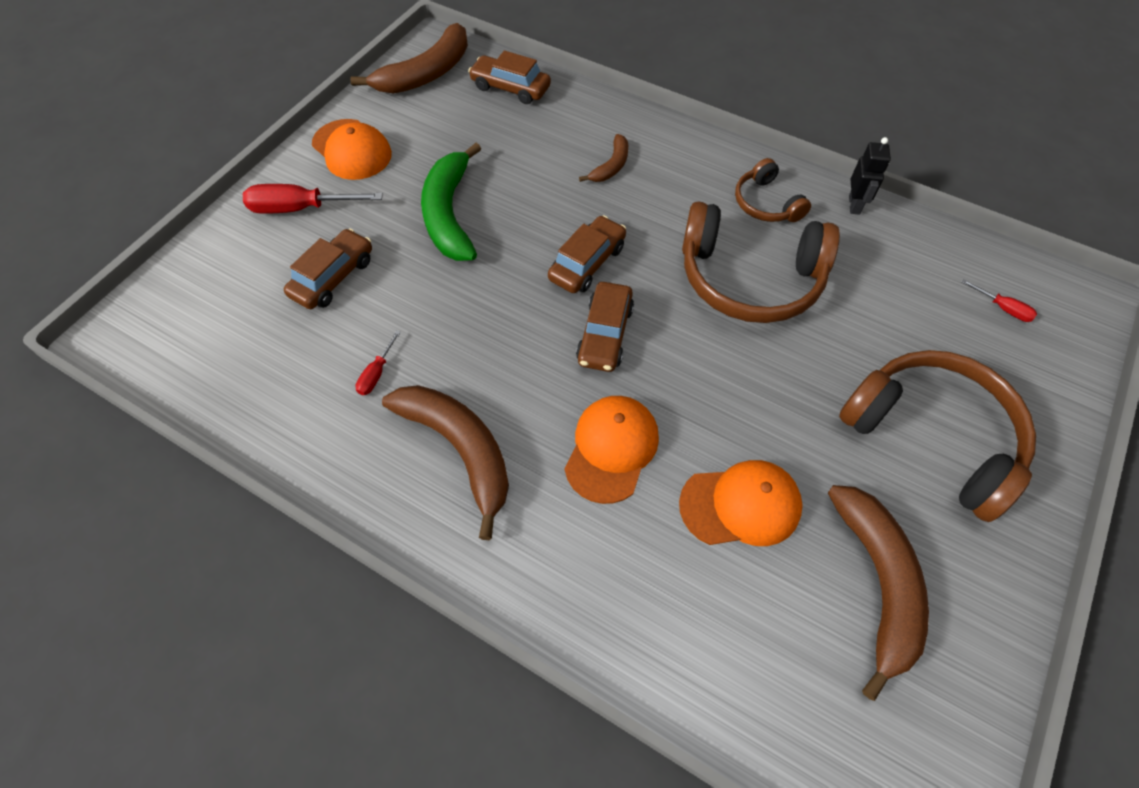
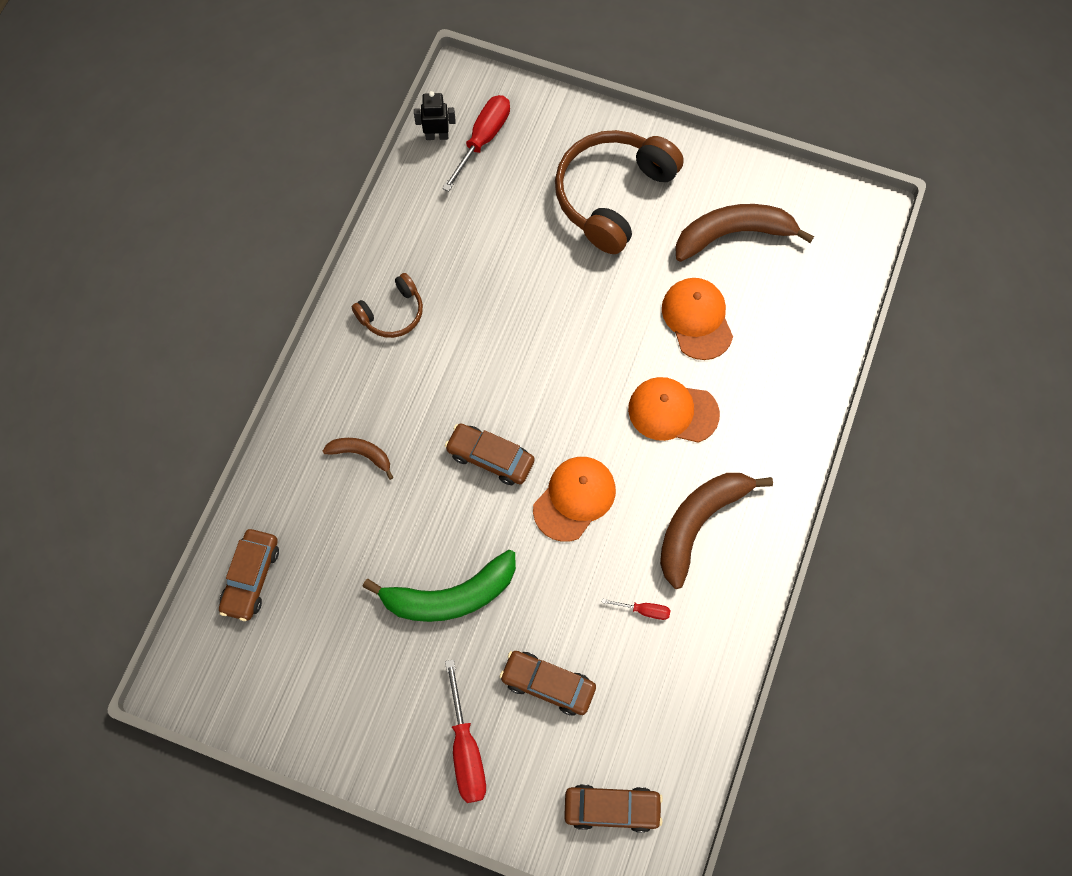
camera: 100 degrees left, 10 degrees up
orange cap [312,119,392,180] -> orange cap moved to [533,457,616,542]
brown banana [350,23,468,93] -> none
brown car [576,282,634,372] -> brown car moved to [564,784,663,833]
brown headphones [682,201,840,323] -> none
black robot [849,137,891,215] -> black robot moved to [414,91,455,140]
red screwdriver [962,279,1037,322] -> red screwdriver [442,95,510,192], size x1.97

